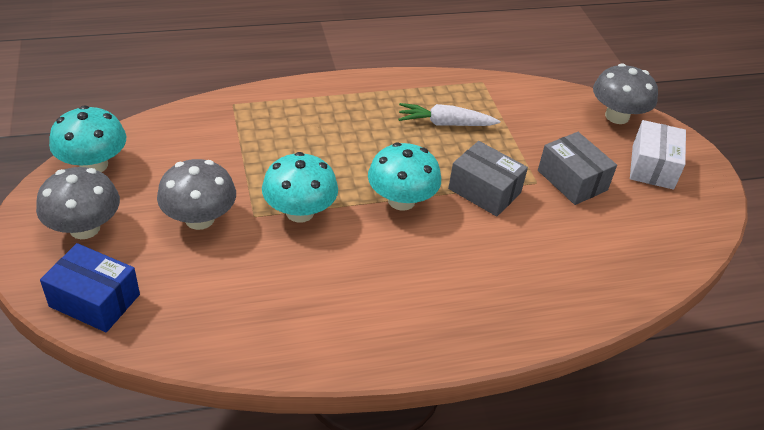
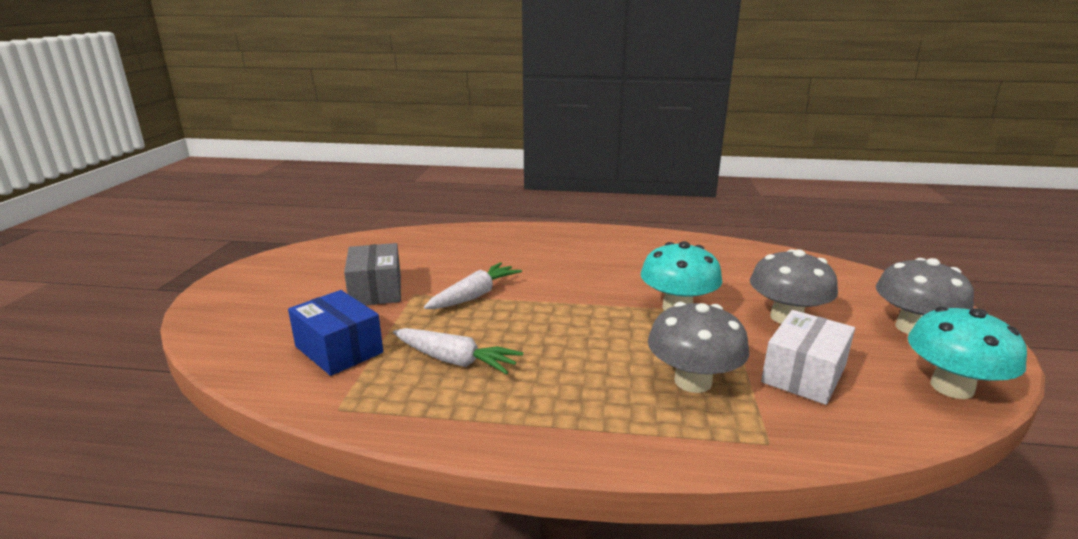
camera: 155 degrees left, 20 degrees down
blue box [40,243,140,332] -> blue box moved to [288,290,383,376]
turquoise mushroom [368,143,441,211] -> none
grey box [448,141,528,217] -> white carrot [424,262,522,309]
grey mushroom [593,63,658,124] -> grey mushroom moved to [648,302,749,393]
white box [630,120,686,190] -> white box moved to [761,310,855,405]

